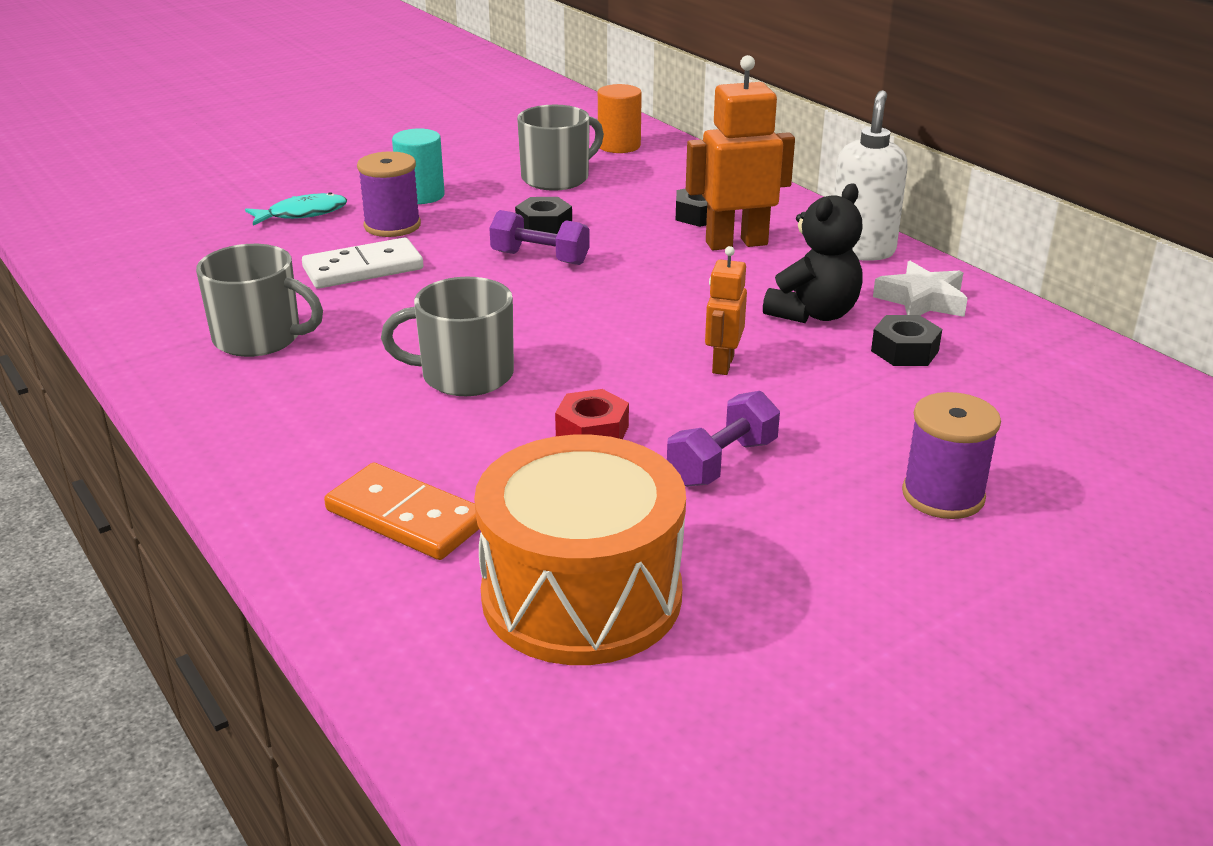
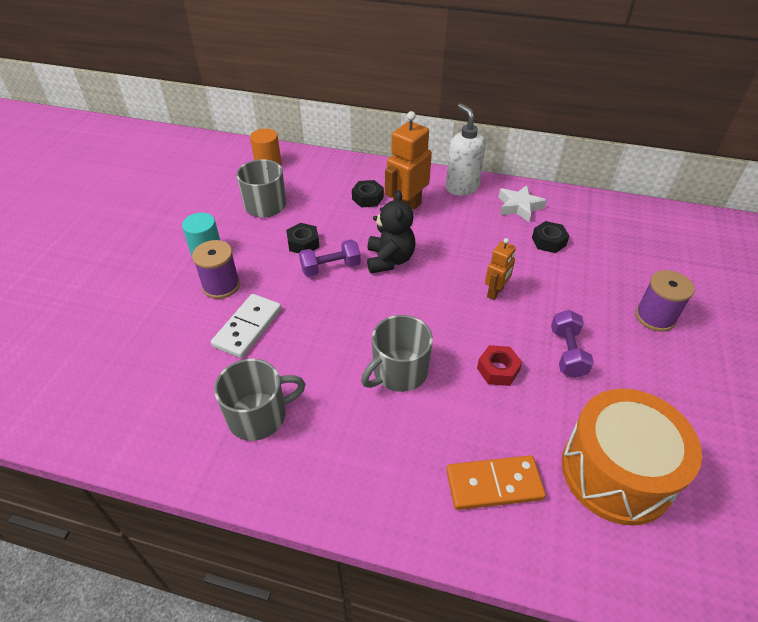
camera: 40 degrees left, 15 degrees up
turquoise fish [245,192,347,226] -> none
orange robot [705,246,747,375] -> orange robot turned 120 degrees counterclockwise [485,238,516,300]
black teddy bear [763,184,863,323] -> black teddy bear moved to [367,190,415,273]

